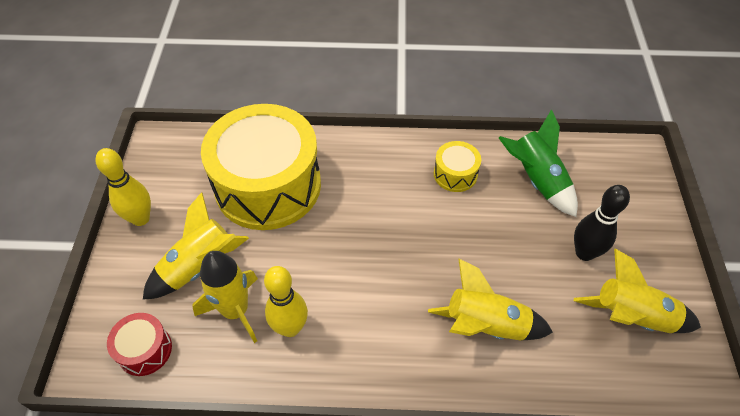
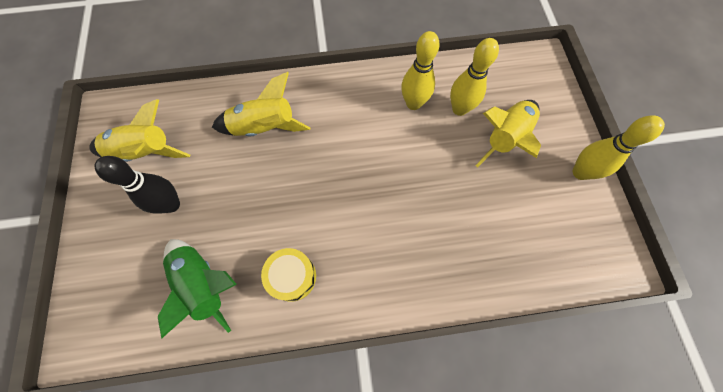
camera: 170 degrees right, 15 degrees up
red drum [107,313,172,376] -> none
yellow rocket [192,251,258,343] -> yellow bowling pin [450,38,499,116]
yellow drum [201,104,321,230] -> none

